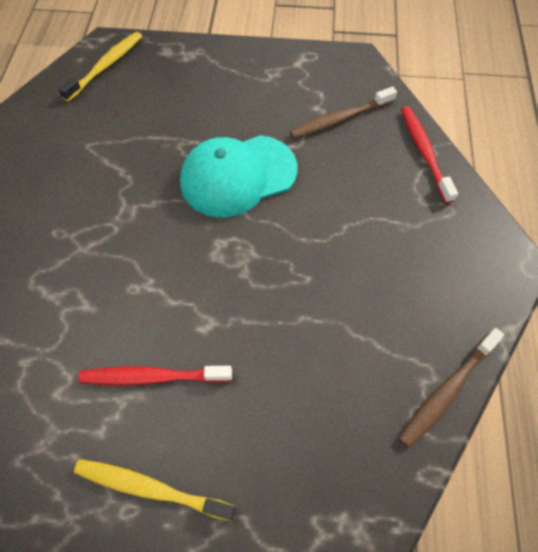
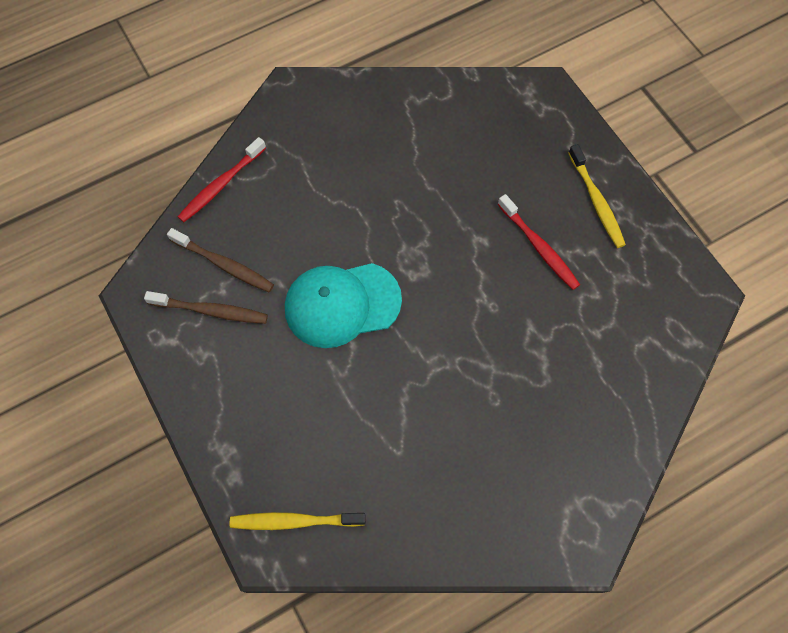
camera: 125 degrees left, 5 degrees up
turquoise cap [180,135,297,217] -> turquoise cap turned 135 degrees clockwise [285,263,402,348]
brown toothbrush [399,328,504,448] -> brown toothbrush moved to [144,291,268,324]

